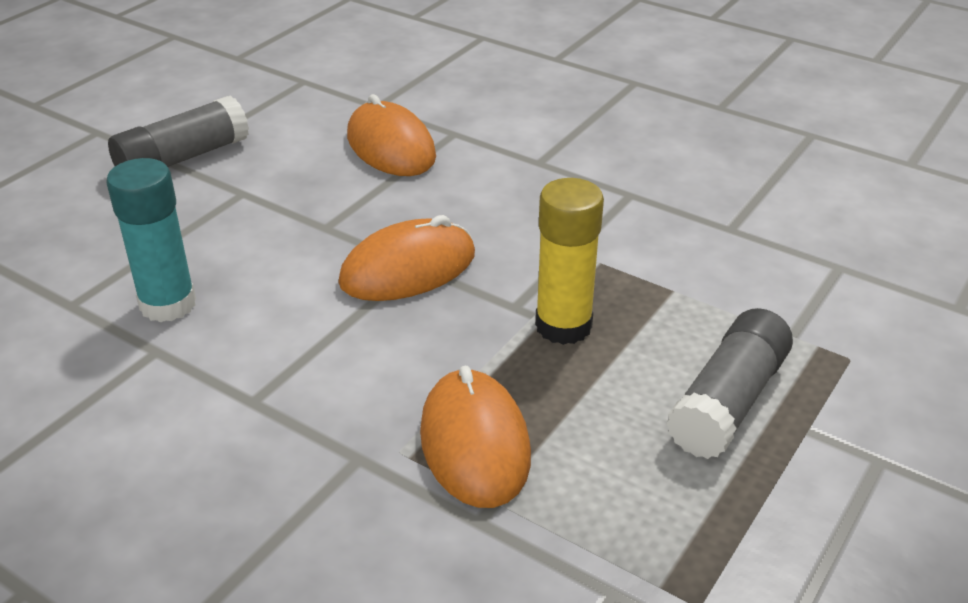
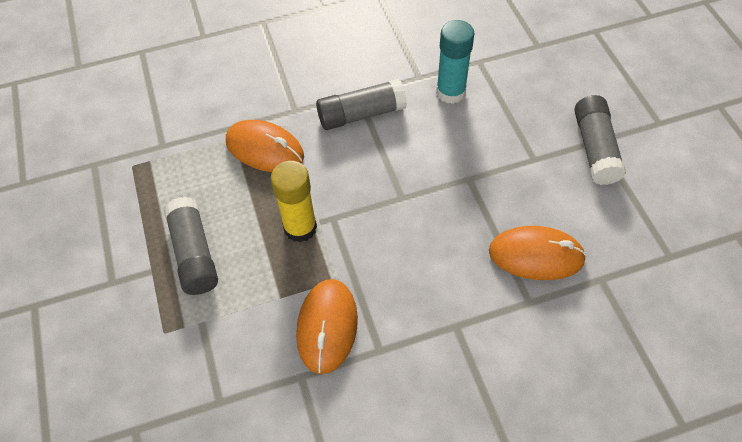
camera: 130 degrees right, 20 degrees up
orange mouse [338,215,475,301] -> orange mouse moved to [296,279,358,374]
none -> grey glue stick [316,79,407,130]

